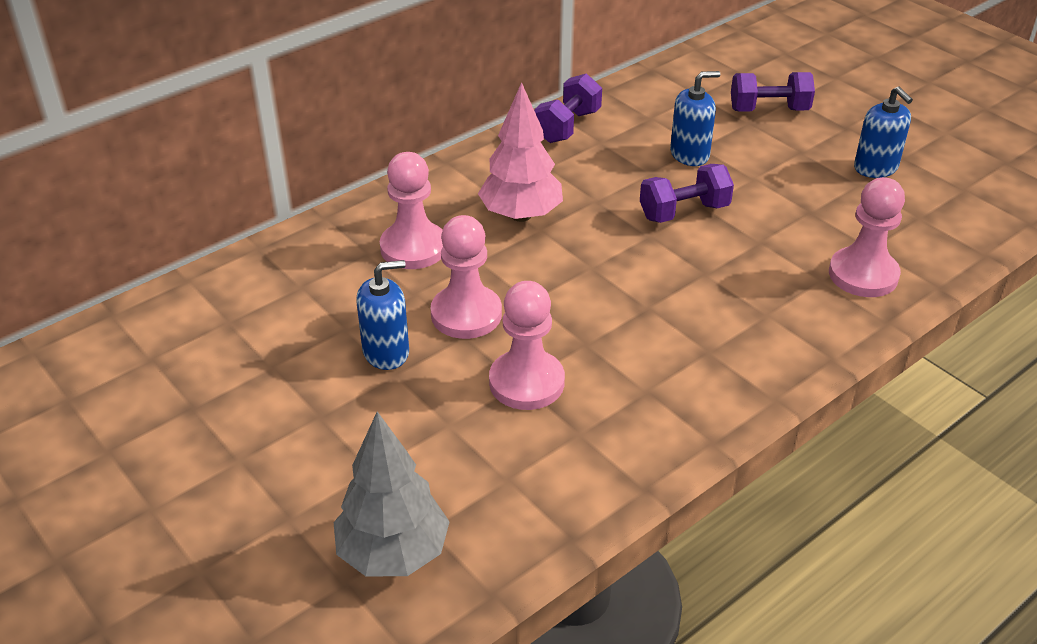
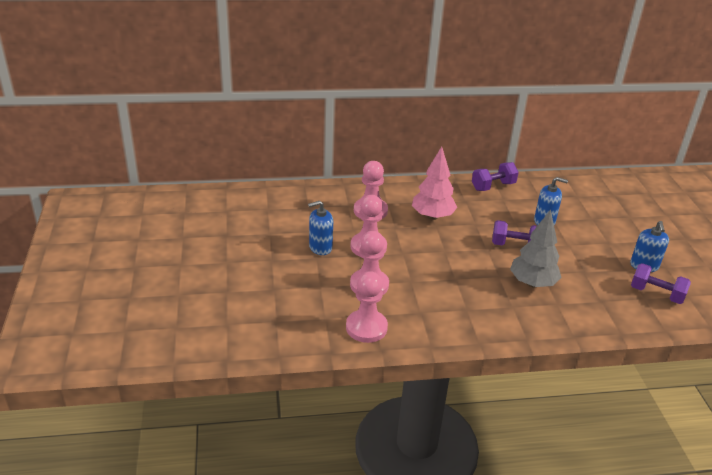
camera: 30 degrees right, 5 degrees down
grey tree [334,411,450,576] -> grey tree moved to [510,210,562,287]
blue soap dispenser [357,260,409,370] -> blue soap dispenser turned 150 degrees clockwise [308,201,333,255]
purple dumbbell [731,72,815,112] -> purple dumbbell moved to [631,263,691,304]
pink pawn [829,177,905,297] -> pink pawn moved to [346,271,388,343]

